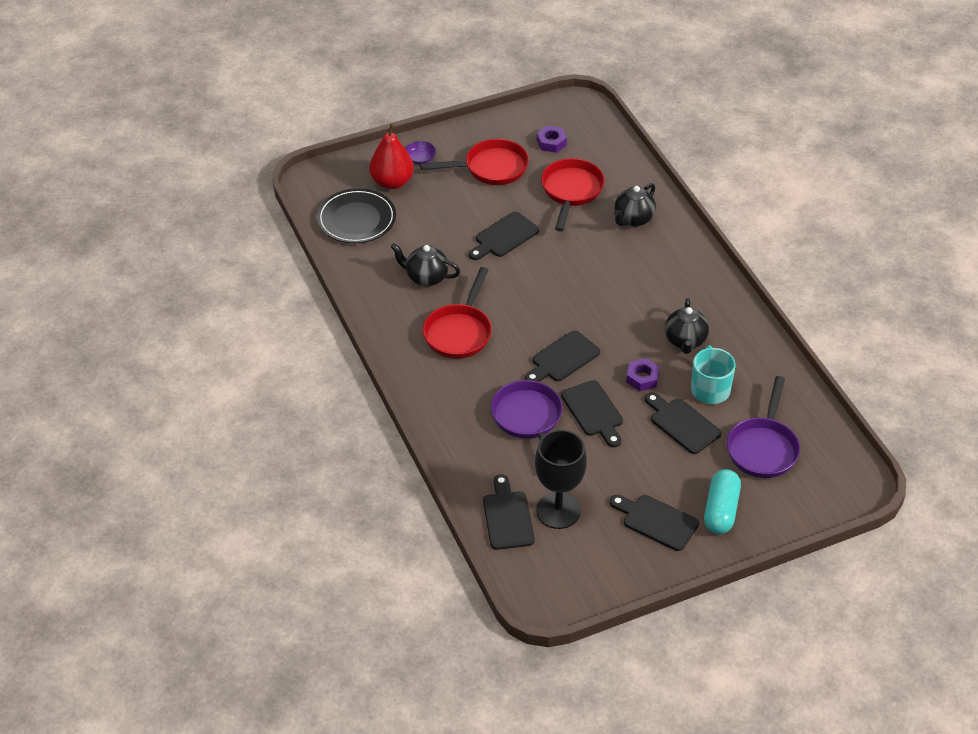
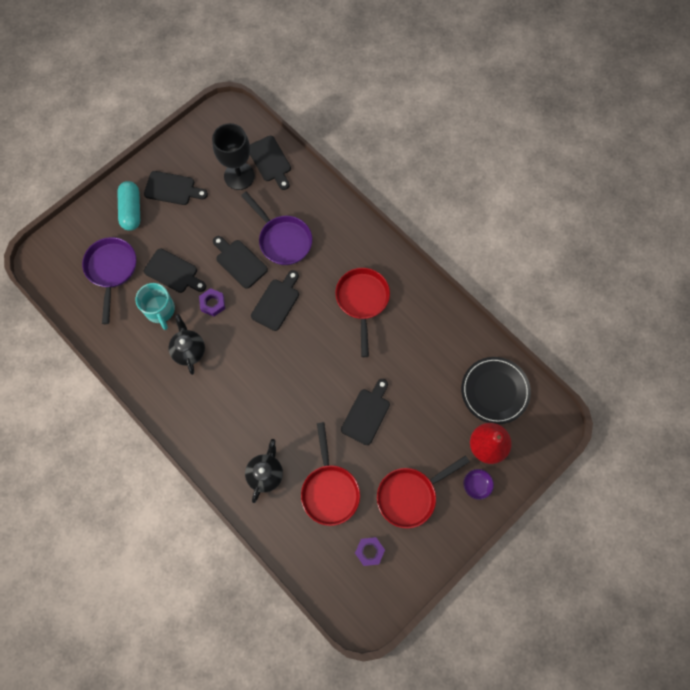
camera: 160 degrees right, 25 degrees up
black teapot [391,243,460,286] -> none

